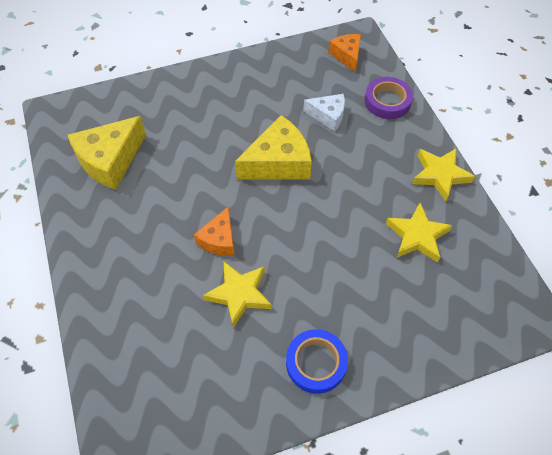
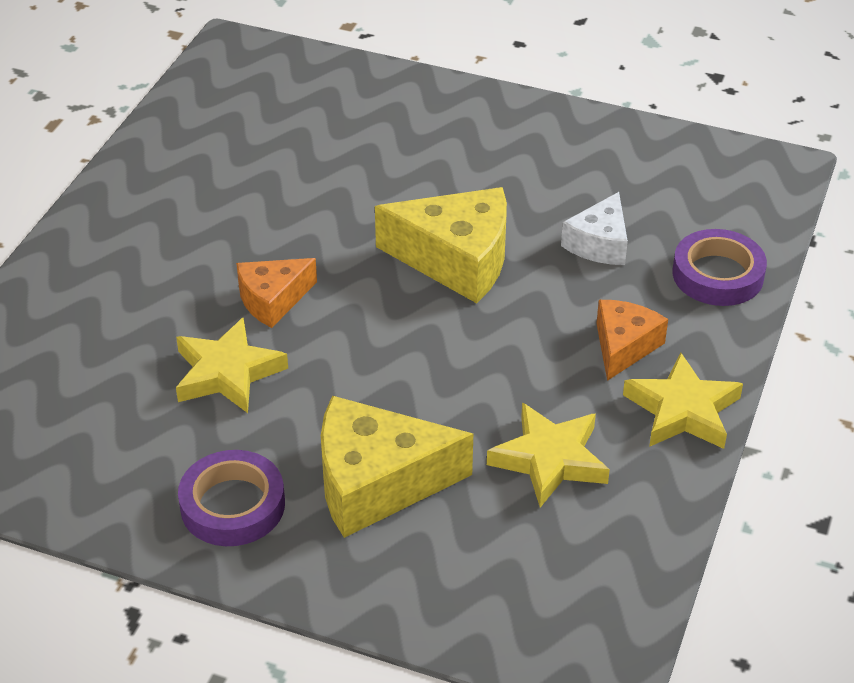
camera: 40 degrees right, 15 degrees down
yellow cheese [68,116,146,190] -> yellow cheese moved to [321,396,473,538]
blue tape [286,329,348,394] -> purple tape [178,450,285,546]
white cheese [303,94,345,131] -> white cheese turned 60 degrees clockwise [561,192,628,265]
orange cheese [328,34,361,72] -> orange cheese moved to [596,300,668,381]

